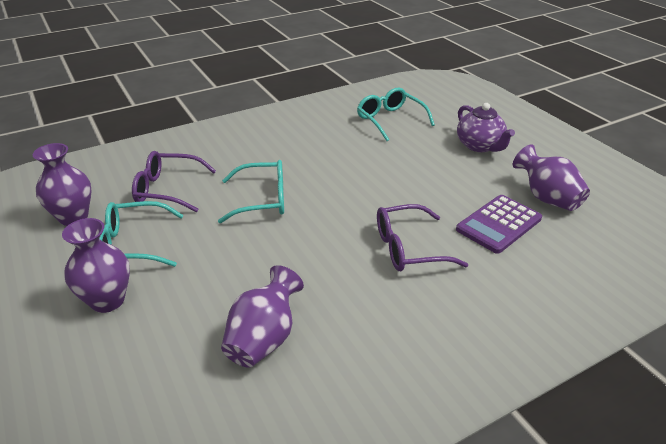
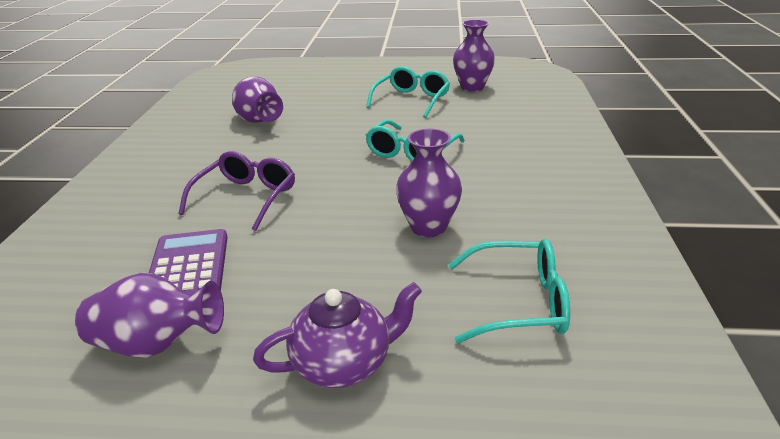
camera: 125 degrees right, 5 degrees down
purple vase [62,218,130,313] -> purple vase moved to [396,129,462,237]
purple glasses [132,151,216,212] -> none
purple teapot [457,103,515,152] -> purple teapot turned 150 degrees clockwise [253,282,422,388]

